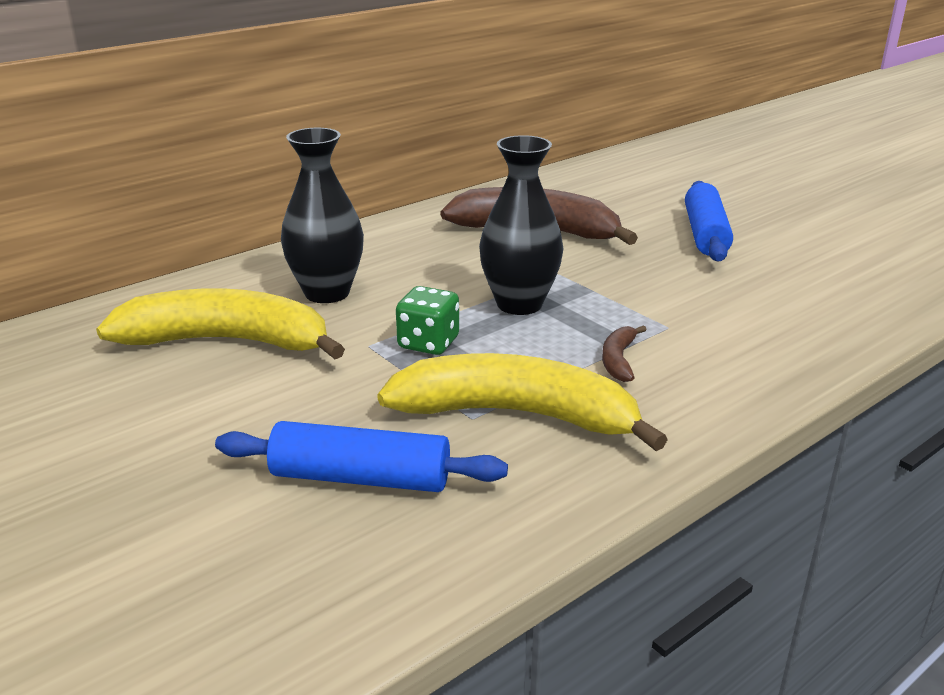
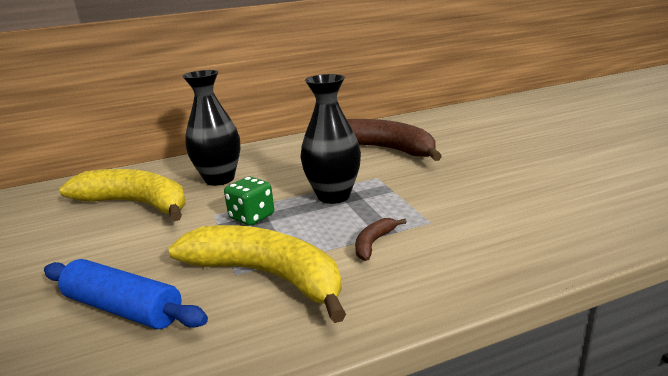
camera: 20 degrees right, 5 degrees down
blue rolling pin [685,181,733,261] -> none

